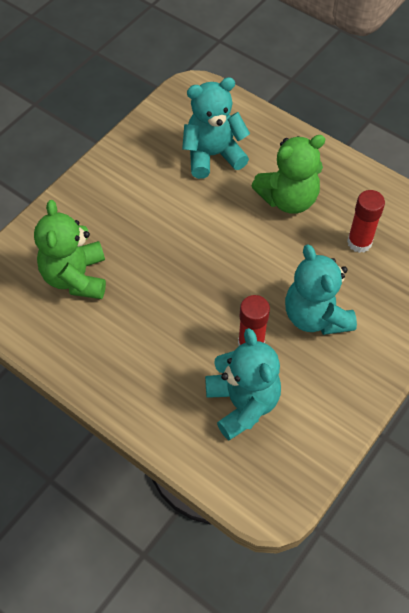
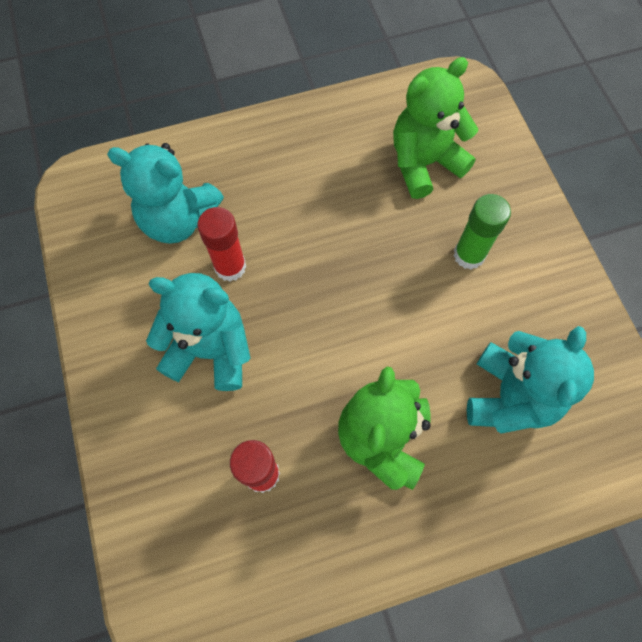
camera: 125 degrees right, 10 degrees up
green teddy bear [34,200,106,299] -> green teddy bear turned 60 degrees counterclockwise [393,57,478,199]
none -> green glue stick [454,194,511,269]

